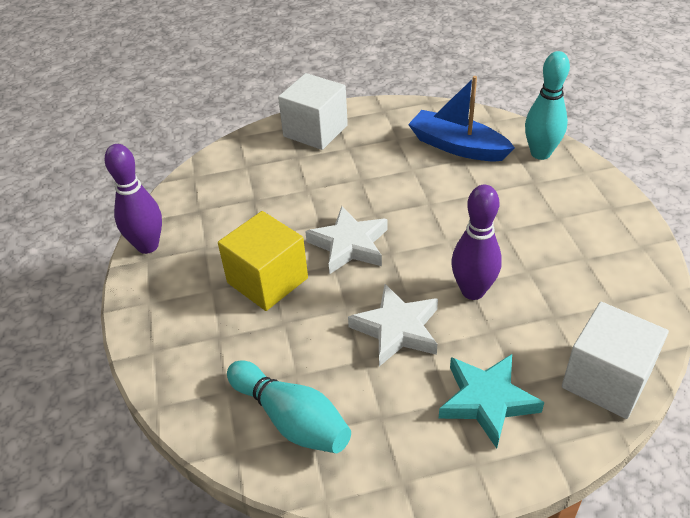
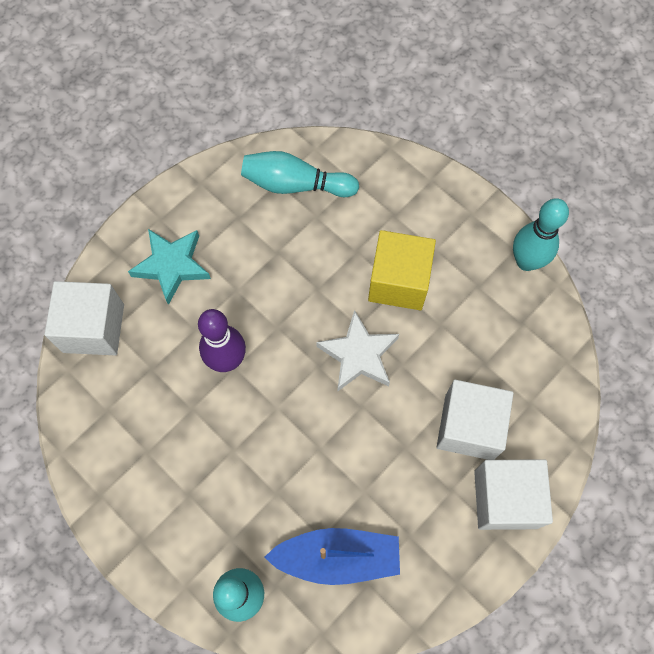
camera: 145 degrees right, 25 degrees up
purple bowling pin [105,144,162,254] -> turquoise bowling pin [513,198,569,271]
white star [348,284,438,367] -> none
none -> white cube [437,380,513,460]

